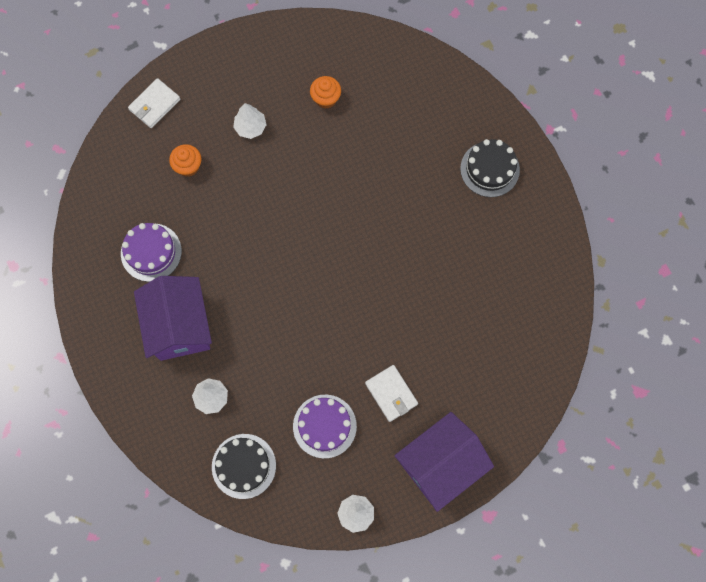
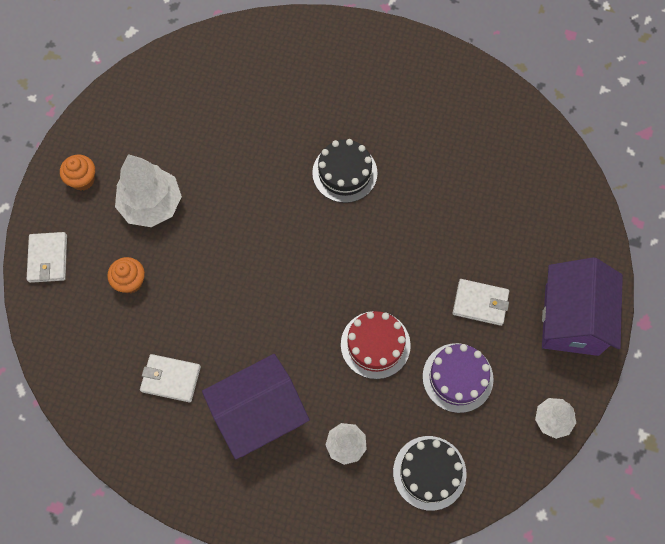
camera: 45 degrees left, 5 degrees down
purple cake [121,223,182,282] -> white wallet [140,354,201,403]
purple house [134,276,212,361] -> purple house turned 60 degrees counterclockwise [202,354,309,459]
white tree [233,103,267,139] -> white tree [115,154,182,227], size x1.76
orange cupcake [310,76,341,109] -> orange cupcake moved to [60,155,95,190]
black cake [460,139,520,197] -> black cake moved to [312,139,378,203]
none -> red cake [341,311,411,379]

